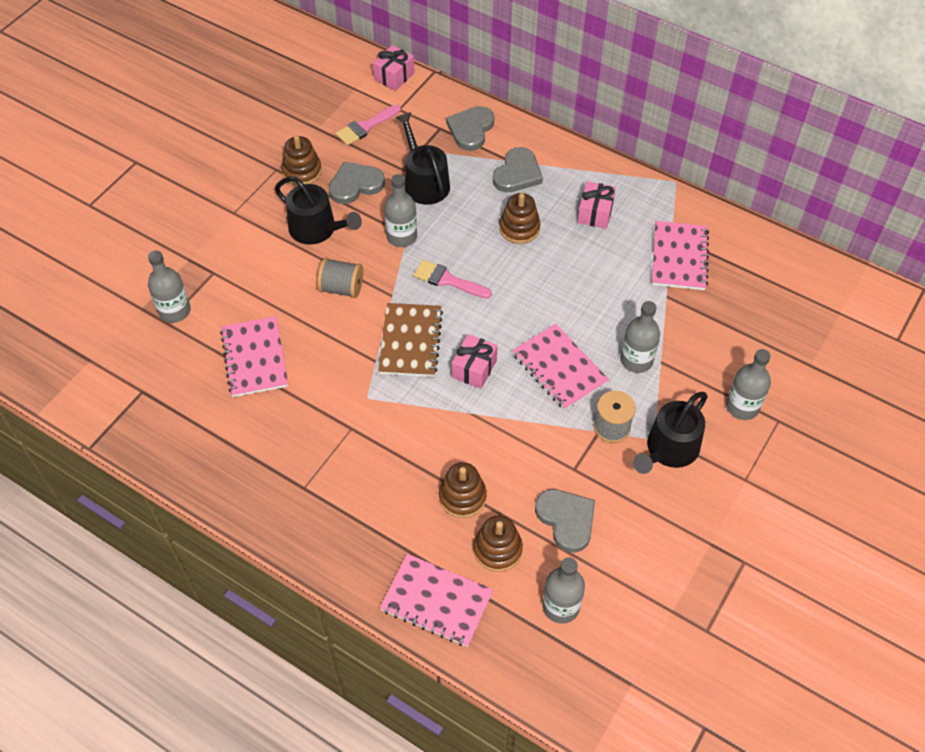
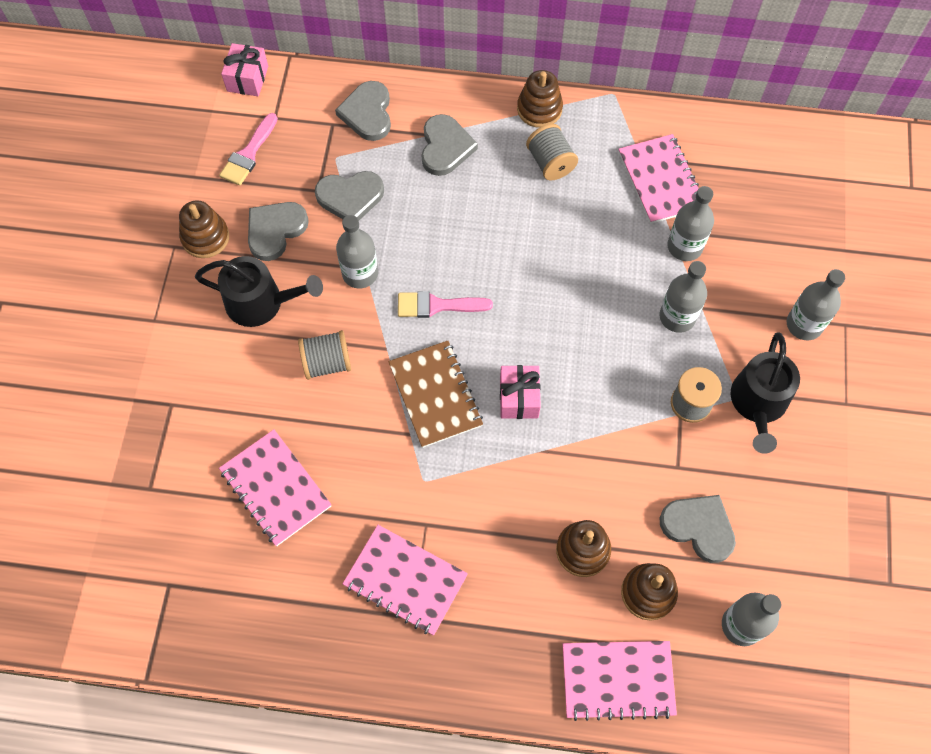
camera: 25 degrees left, 10 degrees up
grey bottle [148,250,191,323] -> grey bottle moved to [667,186,714,261]
black watering can [395,112,450,205] -> grey heart [315,171,384,220]
brown stacking toy [499,193,540,244] -> brown stacking toy moved to [517,70,563,128]
pink notebook [512,324,609,410] -> pink notebook moved to [342,525,468,636]
pink gift [578,181,616,229] -> grey spool [526,124,578,180]

